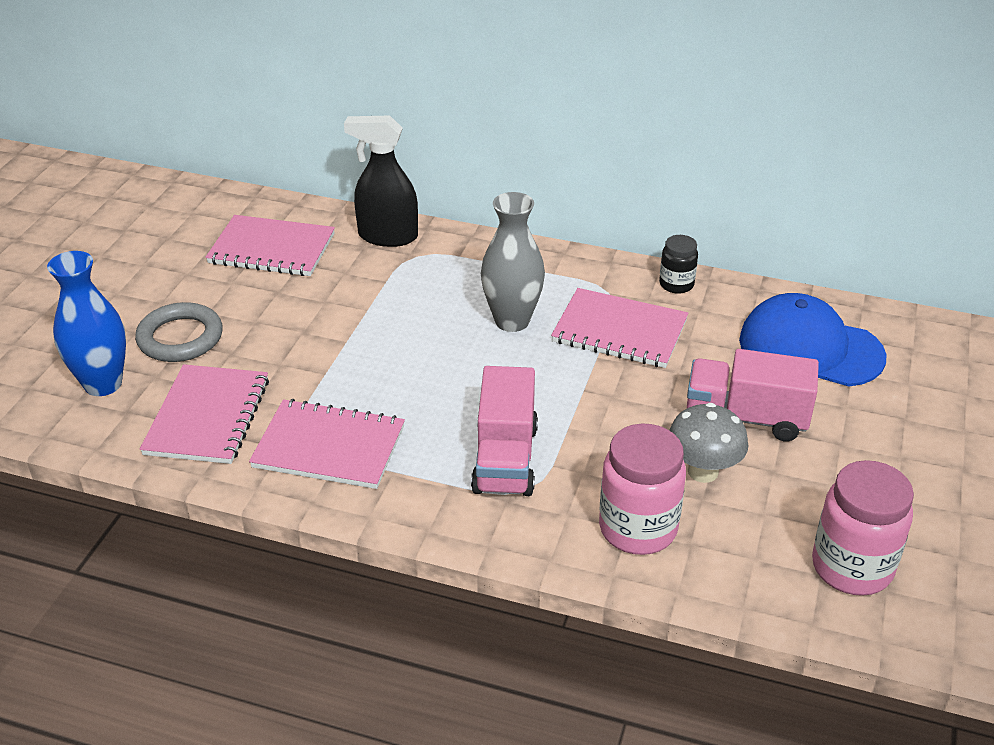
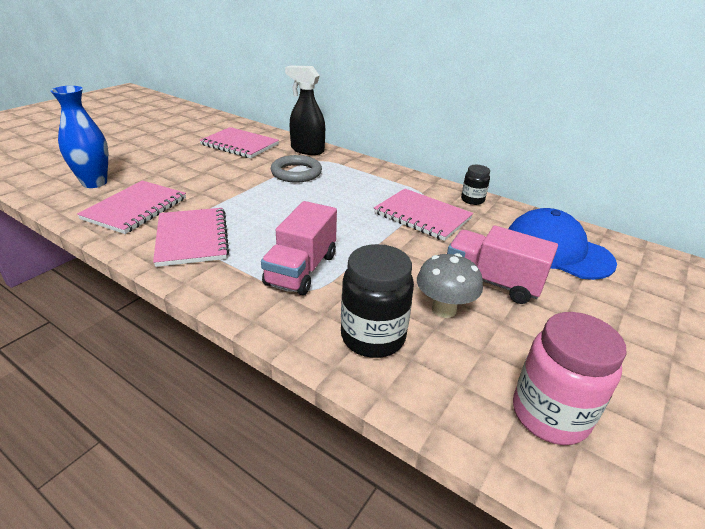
camera: 15 degrees right, 5 degrees down
grey ring [135,302,223,362] -> grey ring moved to [271,155,322,183]
pink notebook [249,399,405,489] -> pink notebook turned 45 degrees clockwise [153,208,229,267]
grey vase [481,192,545,332] -> none
pink jar [599,424,686,555] -> black jar [341,244,414,358]

